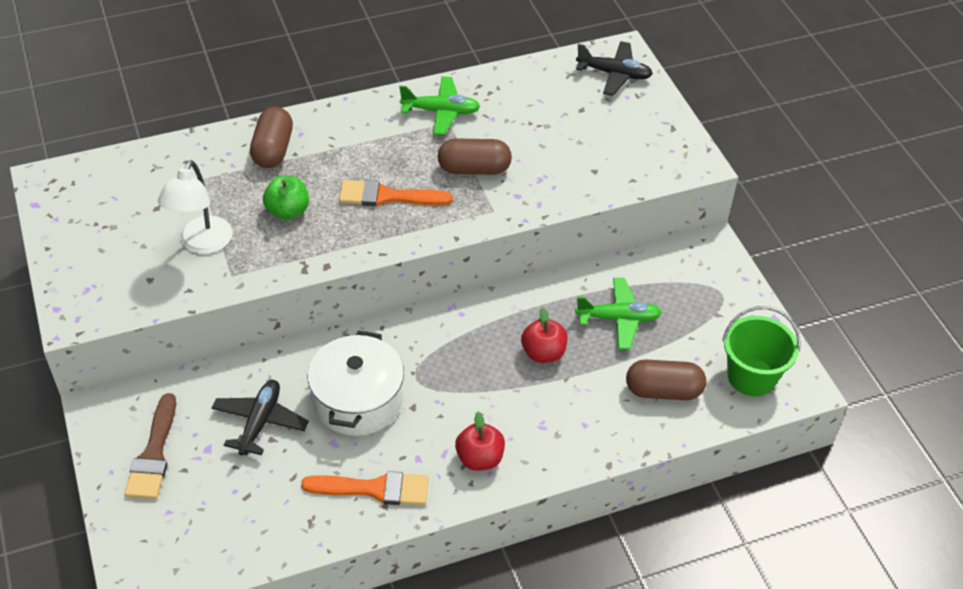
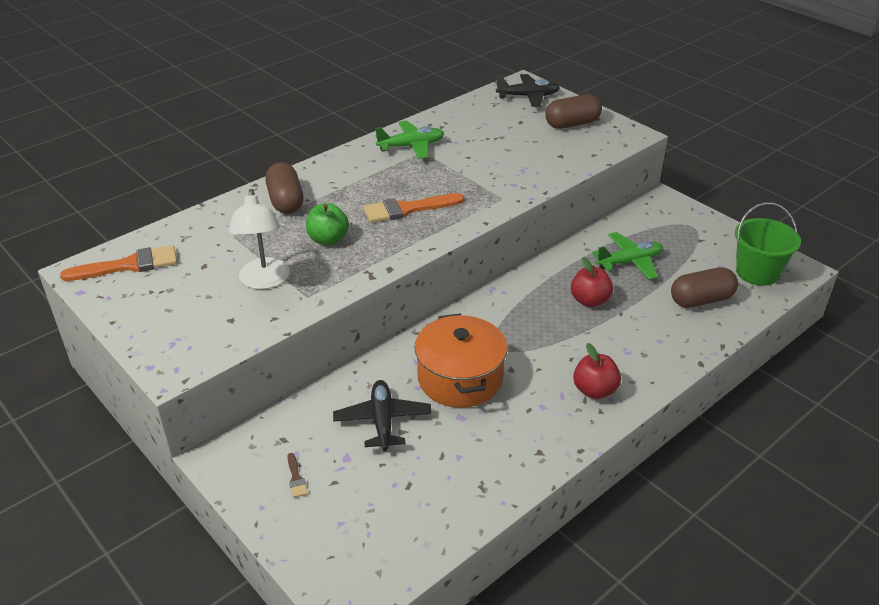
camera: 20 degrees left, 10 degrees down
brown brush [124,393,176,499] -> brown brush [287,453,308,498], size x0.44
orange brush [301,471,429,505] -> orange brush moved to [60,245,177,281]
white pot [307,331,404,436] -> orange pot [415,313,507,408]
brown capsule [438,138,512,175] -> brown capsule moved to [545,94,602,129]

